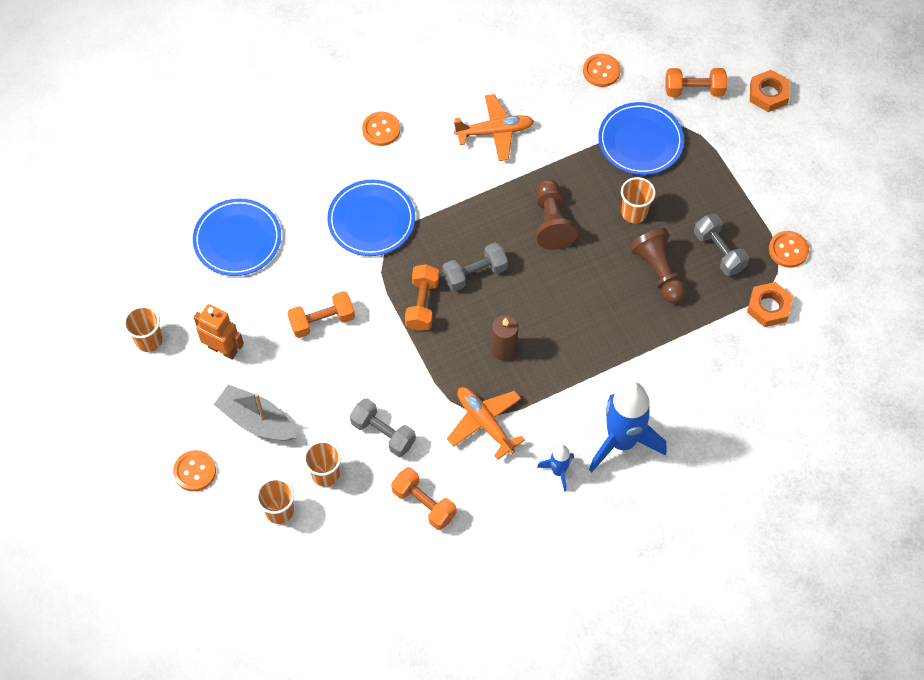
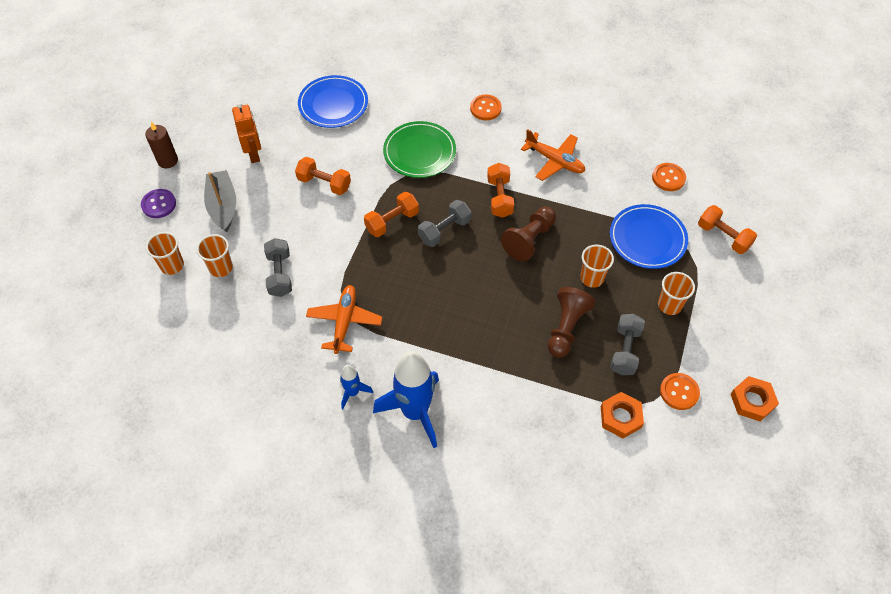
camera: 45 degrees right, 5 degrees down
orange cup [123,306,162,352] -> orange cup moved to [658,272,695,315]
orange button [173,450,216,491] -> purple button [141,189,176,218]
blue plate [327,180,415,256] -> green plate [383,121,456,178]
orange dumbbell [391,467,457,530] -> orange dumbbell moved to [487,163,514,218]
grey dumbbell [442,243,508,291] -> grey dumbbell turned 60 degrees counterclockwise [418,200,471,247]
brown candle [491,315,518,361] -> brown candle moved to [145,122,178,168]
orange nut [750,70,790,112] -> orange nut moved to [731,376,779,421]

